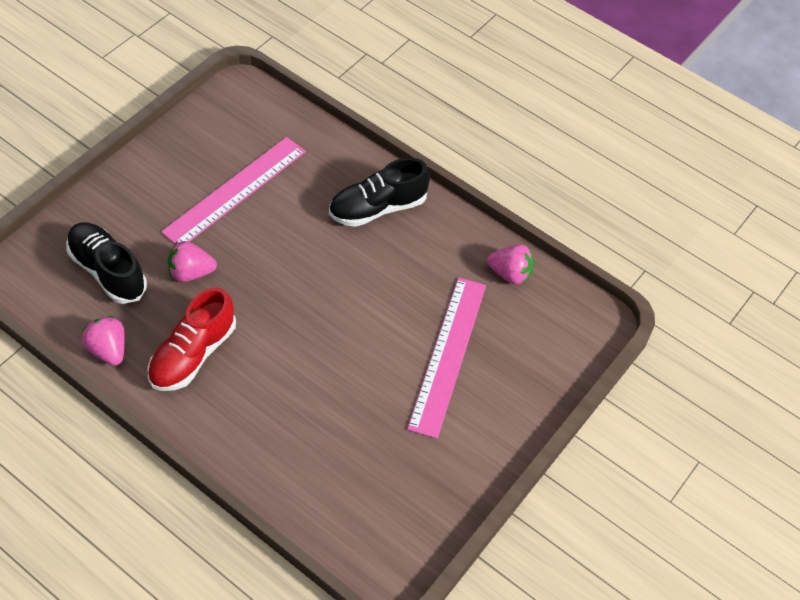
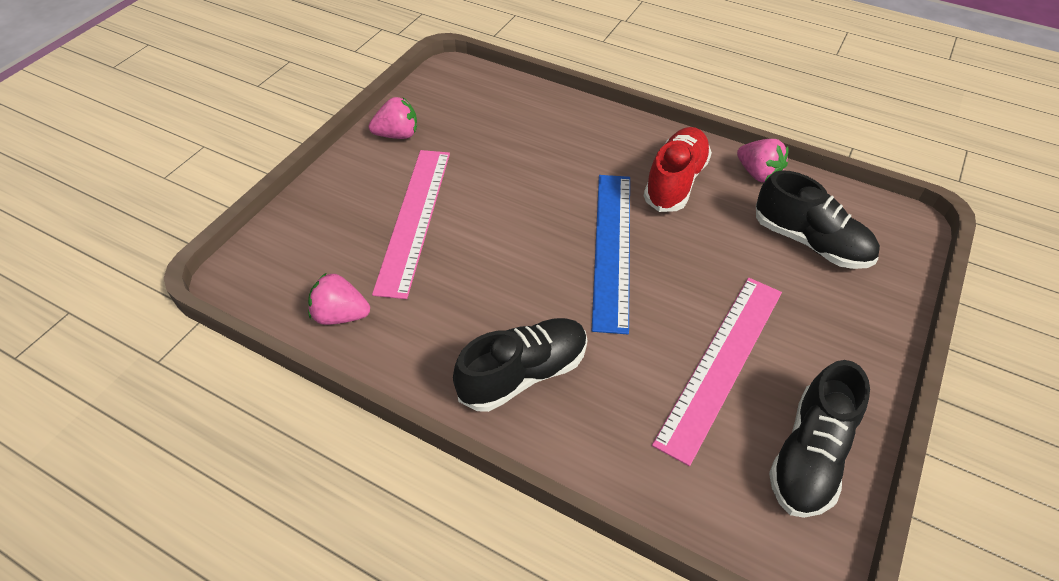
camera: 175 degrees right, 5 degrees down
pink strawberry [168,241,217,282] -> pink strawberry moved to [369,97,417,139]
none -> blue ruler [592,175,630,334]
none -> black shoe [769,360,870,518]

